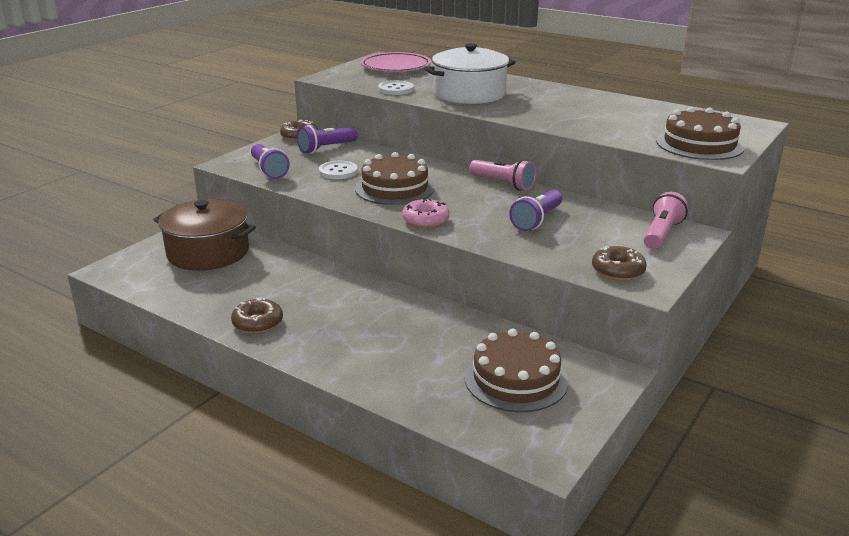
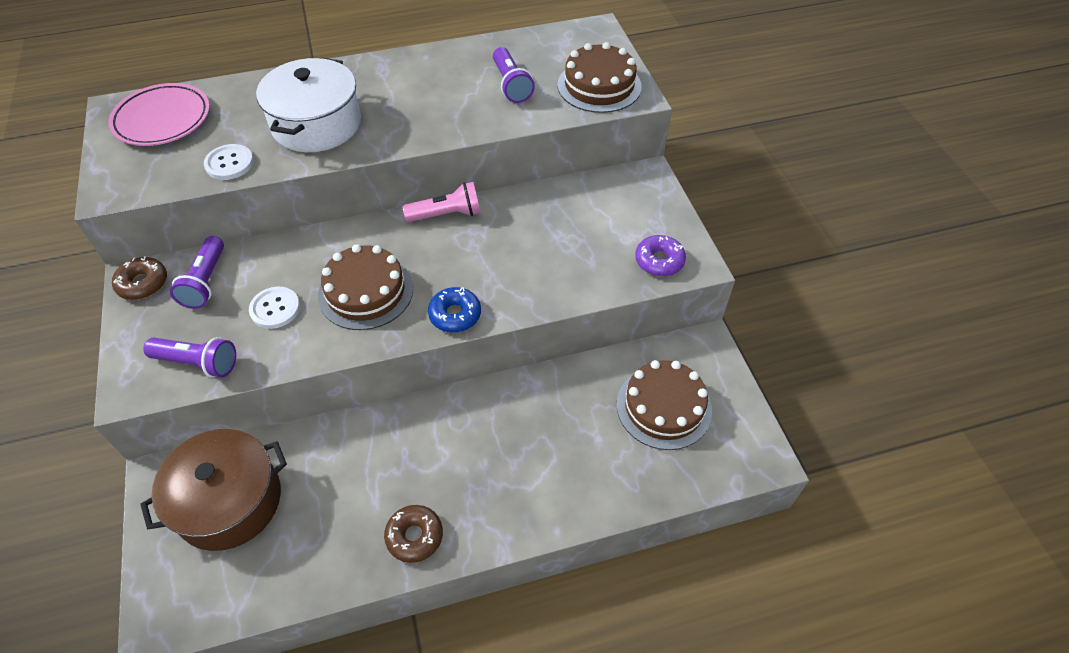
camera: 50 degrees left, 25 degrees up
pink donut [402,199,450,228] -> blue donut [428,287,481,332]
purple flashlight [509,190,562,231] -> purple flashlight moved to [493,47,535,103]
brown donut [592,246,647,281] -> purple donut [635,235,686,276]
pink flashlight [644,191,688,249] -> none

